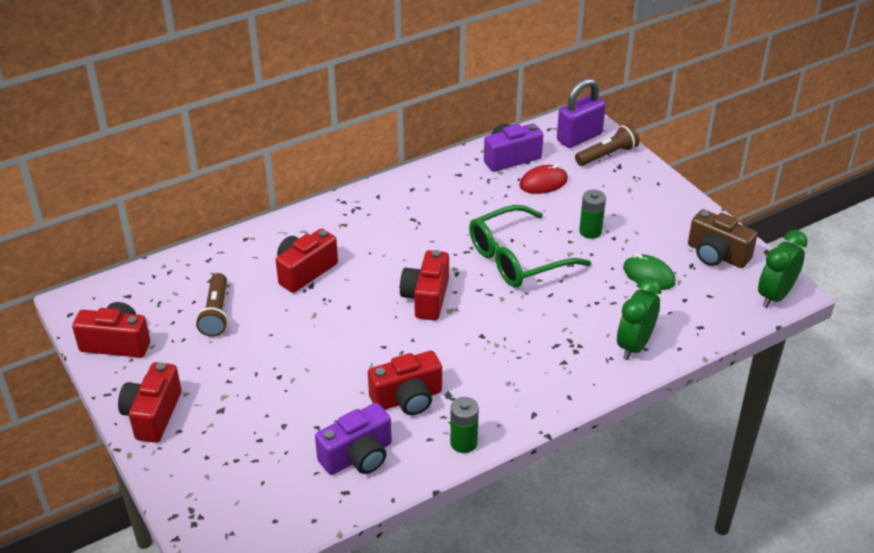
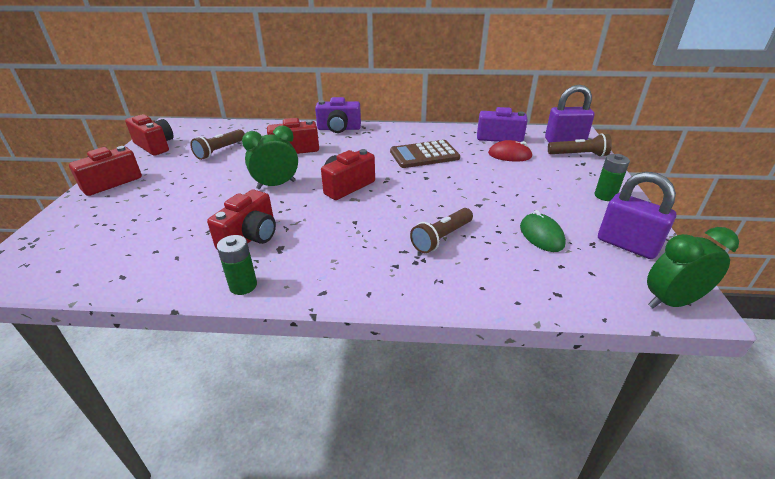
camera: 35 degrees right, 5 degrees down
purple camera [315,403,392,475] -> purple camera moved to [315,97,361,133]
red camera [368,351,442,415] -> red camera turned 75 degrees counterclockwise [207,190,276,249]
green glasses [469,205,591,287] -> none
green battery [579,190,606,239] -> green battery moved to [594,154,630,201]
green clock [617,277,662,360] -> green clock moved to [242,126,298,189]
brown camera [688,209,758,268] -> purple padlock [598,172,676,259]
none -> brown calculator [390,140,460,168]
none -> brown flashlight [410,208,473,253]

